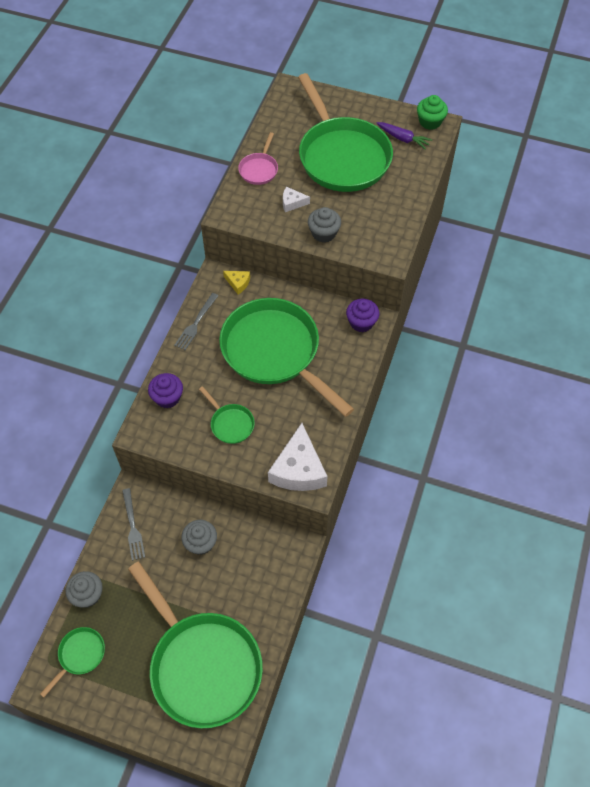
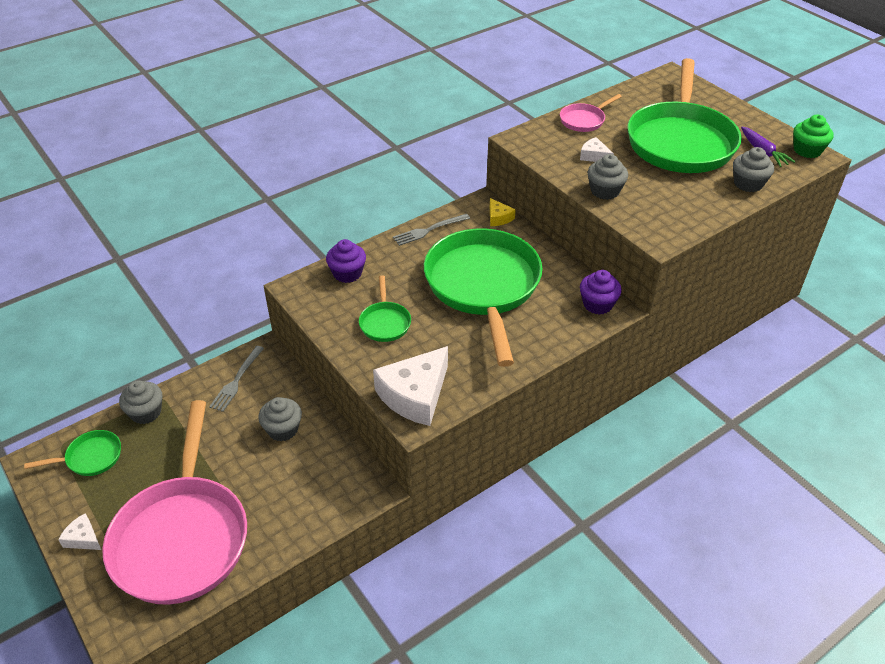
camera: 35 degrees right, 15 degrees down
green pan [128,561,263,728] -> pink pan [102,400,247,605]
none -> white cheese [58,513,101,550]
none -> grey cupcake [733,147,774,192]

